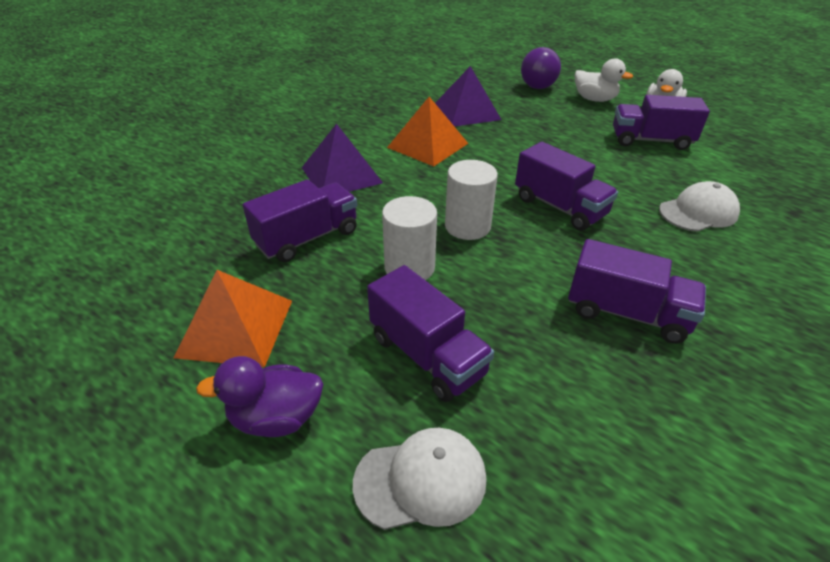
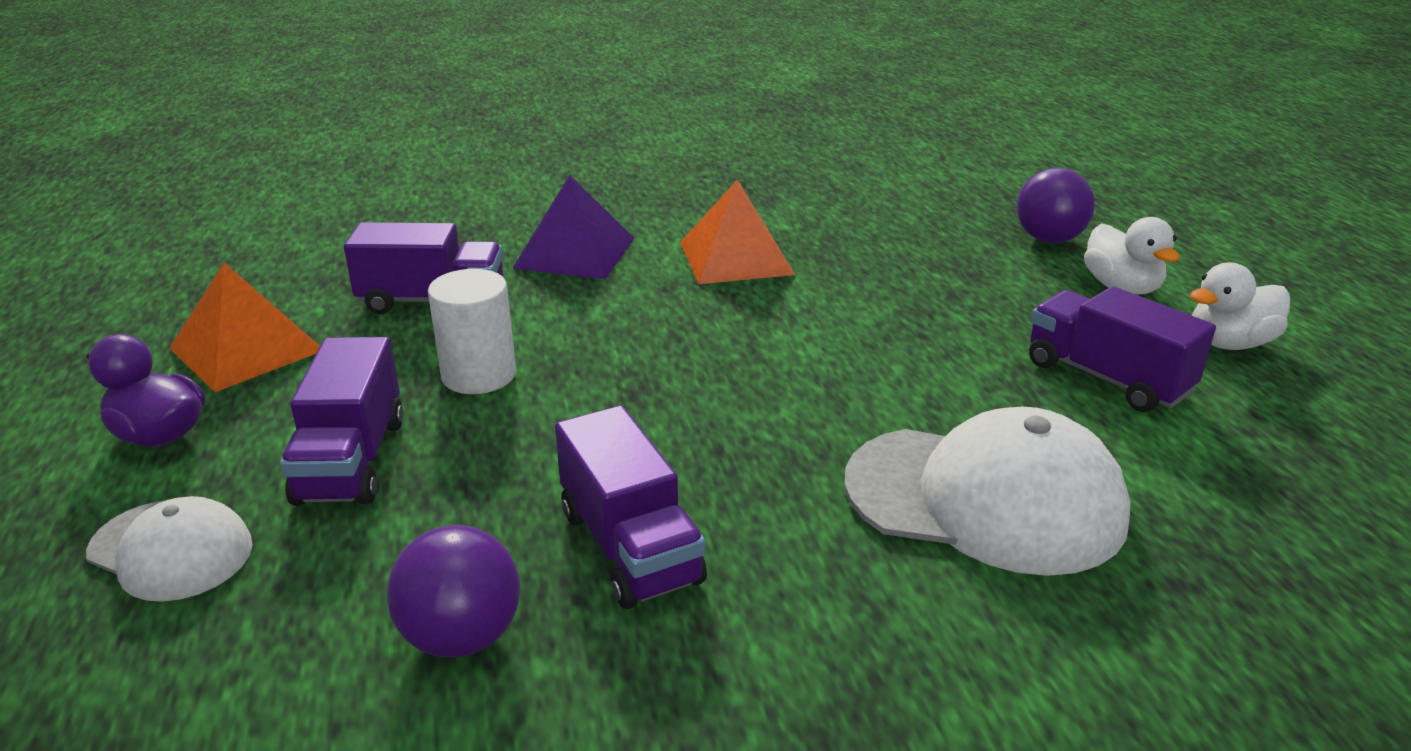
camera: 40 degrees right, 10 degrees down
purple pyramid [435,66,501,126] -> none
white cylinder [445,160,498,240] -> none
purple truck [515,142,618,231] -> none
white cap [659,181,740,232] -> white cap [844,407,1131,576], size x1.74
none -> purple ball [387,525,520,657]

